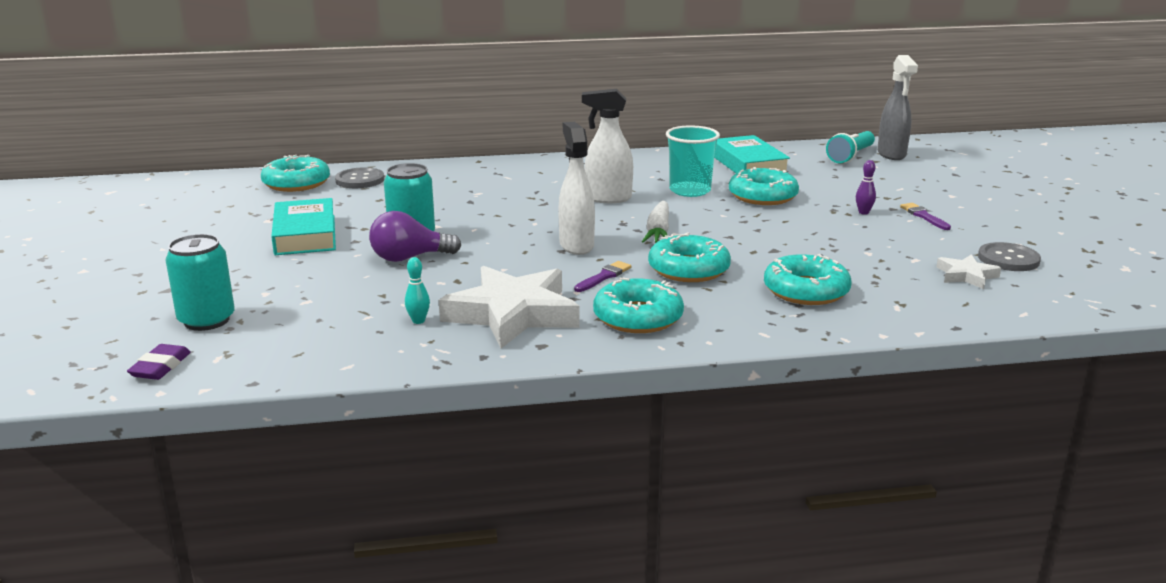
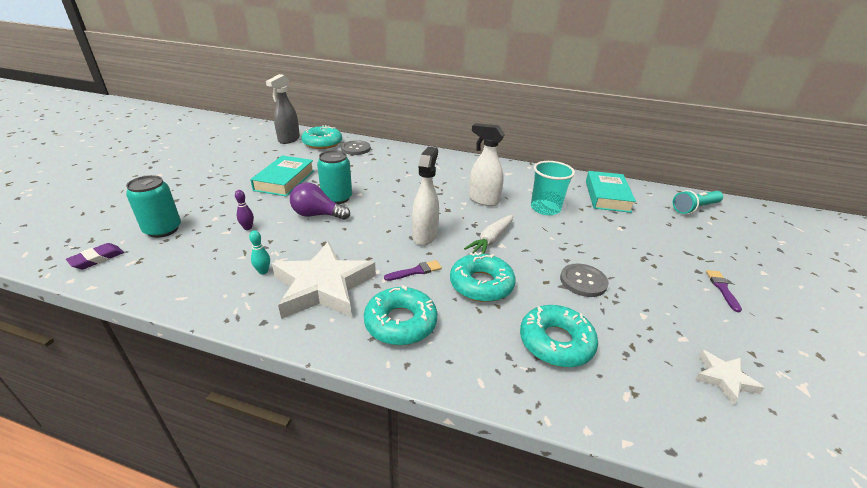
camera: 25 degrees right, 10 degrees up
turquoise donut [729,167,799,205] -> none
purple bowling pin [856,160,876,215] -> purple bowling pin moved to [235,190,254,230]
grey spray bottle [877,55,918,160] -> grey spray bottle moved to [266,74,300,144]
grey button [978,242,1041,271] -> grey button moved to [560,264,609,297]

